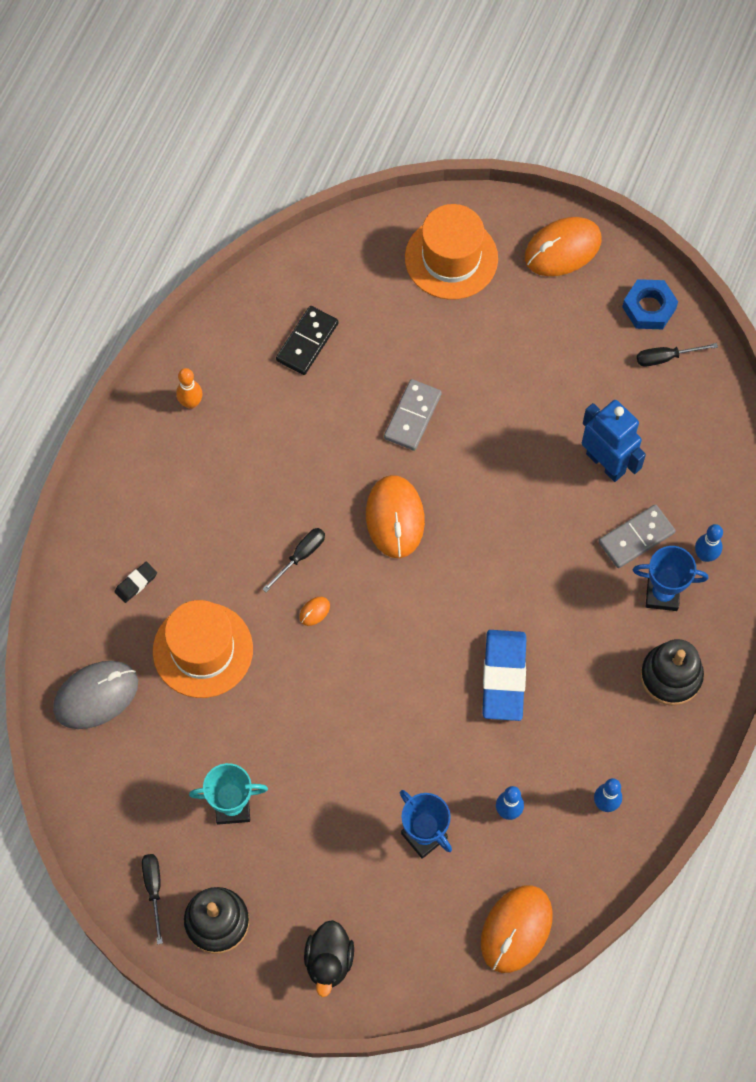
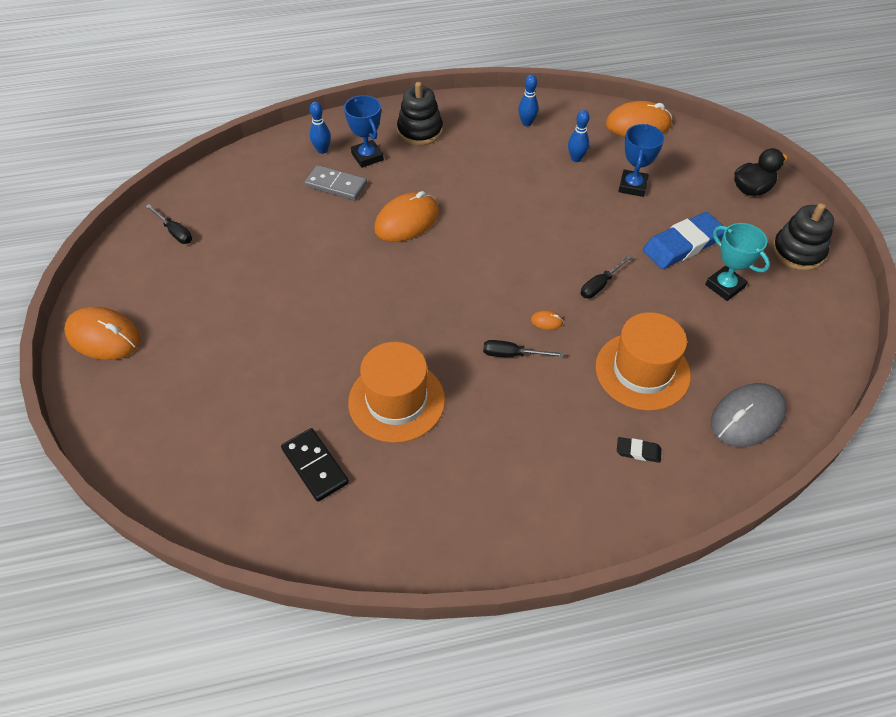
camera: 125 degrees left, 15 degrees down
grey mouse [53,661,138,729] -> grey mouse turned 60 degrees counterclockwise [711,383,787,447]
black screwdriver [142,854,163,944] -> black screwdriver moved to [581,255,633,298]
orange bowling pin [176,368,202,409] -> none
black domino [276,306,339,375] -> black domino turned 60 degrees clockwise [281,428,349,502]
orange mouse [366,475,425,558] -> orange mouse moved to [374,191,439,242]
grey domino [384,379,442,451] -> none
orange hat [405,204,498,300] -> orange hat moved to [348,342,445,443]
blue eraser [483,630,526,721] -> blue eraser moved to [643,212,725,269]
blue robot [582,400,646,482] -> none
blue nut [622,279,678,329] -> none

